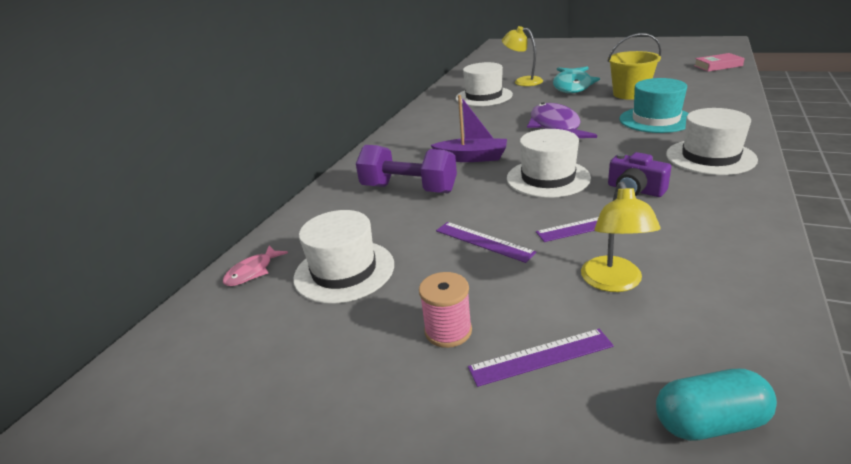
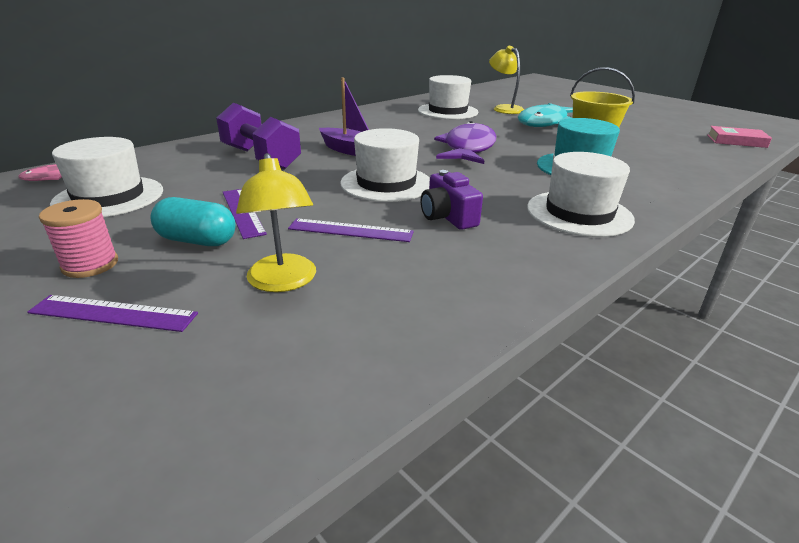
camera: 20 degrees right, 0 degrees up
yellow lamp [581,182,661,292] -> yellow lamp turned 45 degrees counterclockwise [236,153,316,292]
turquoise capsule [656,369,777,441] -> turquoise capsule moved to [150,197,236,246]

